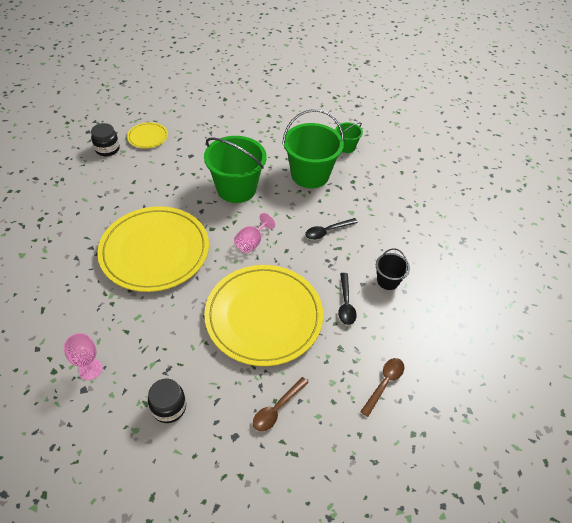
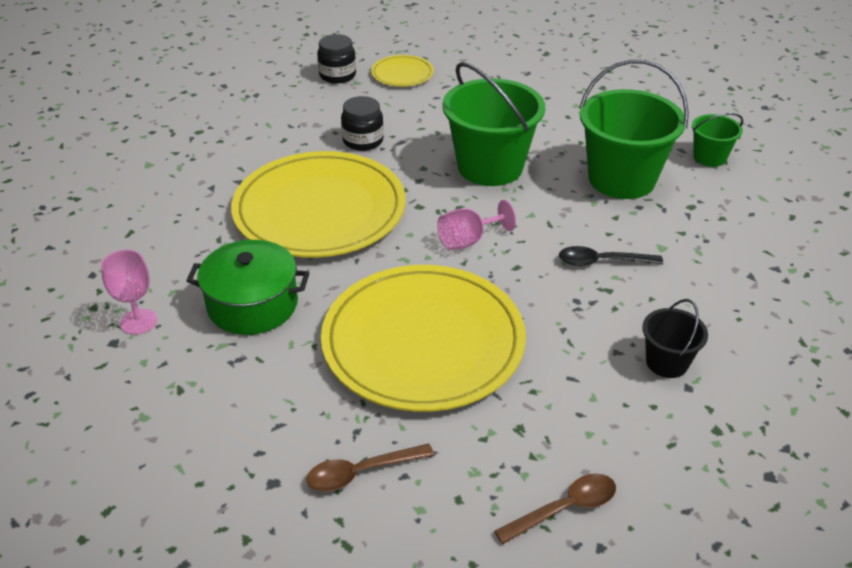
camera: 30 degrees right, 10 degrees down
black jar [148,379,186,423] -> black jar moved to [341,96,384,151]
black spoon [338,273,357,325] -> none
none -> green pot [186,240,309,335]

